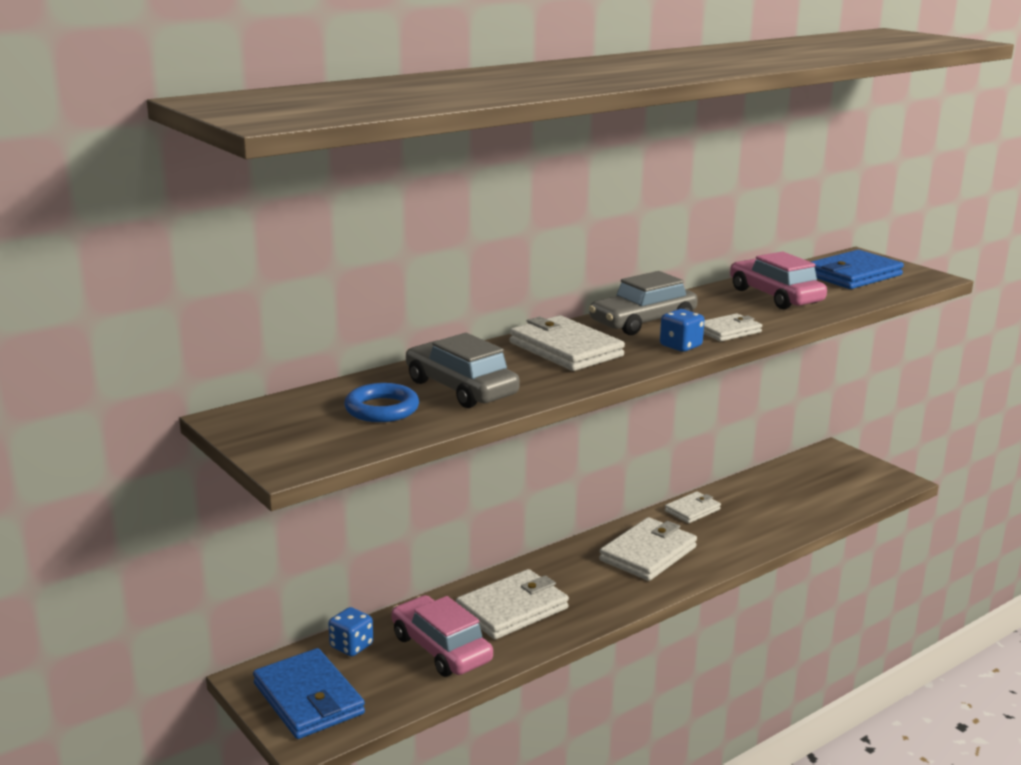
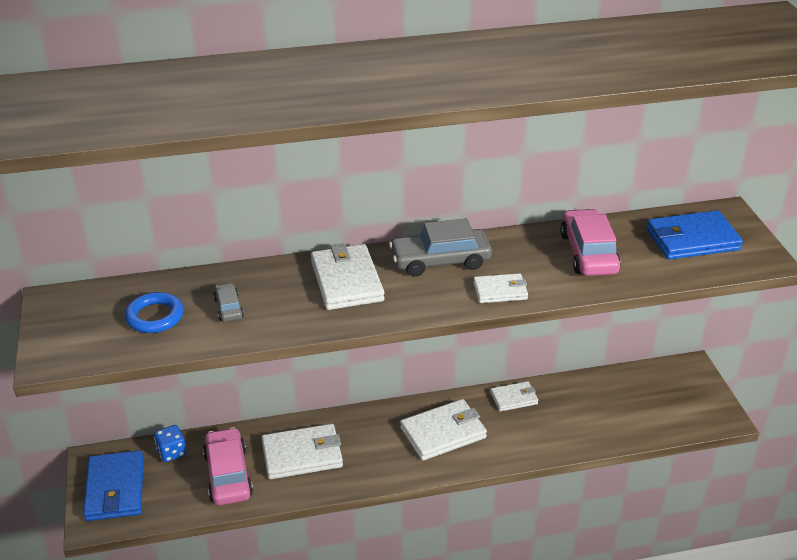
camera: 25 degrees right, 15 degrees up
grey car [406,333,520,408] -> grey car [213,283,244,322], size x0.51
blue dice [660,309,704,352] -> none

